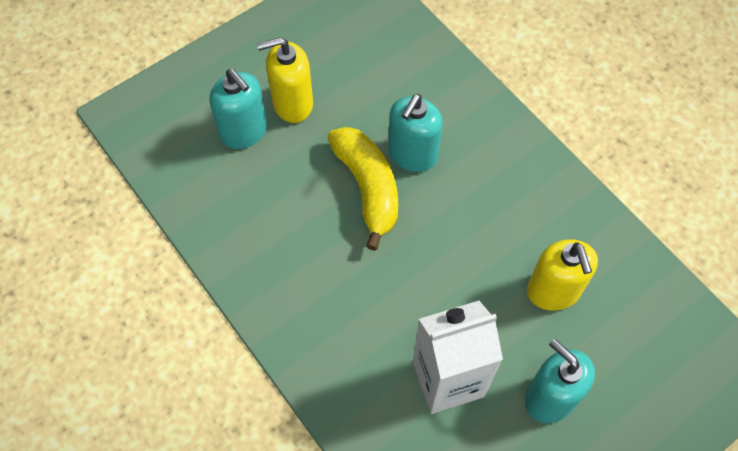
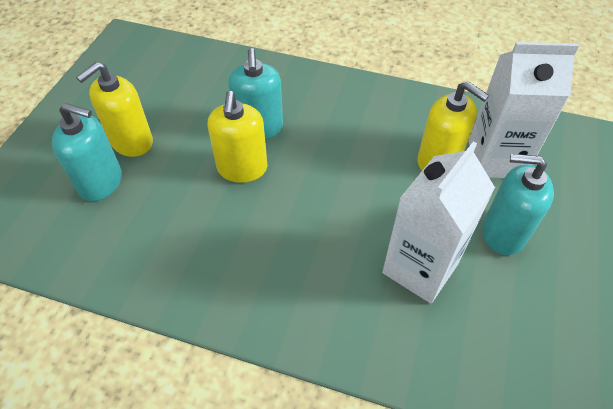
camera: 35 degrees left, 10 degrees down
yellow banana [328,127,398,251] -> yellow soap dispenser [208,91,268,183]
none -> white carton [469,42,579,178]

